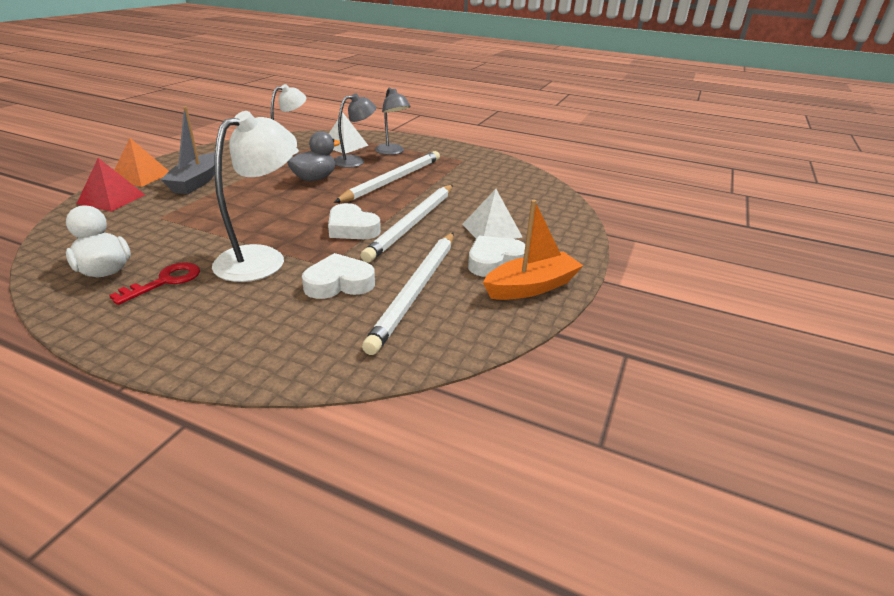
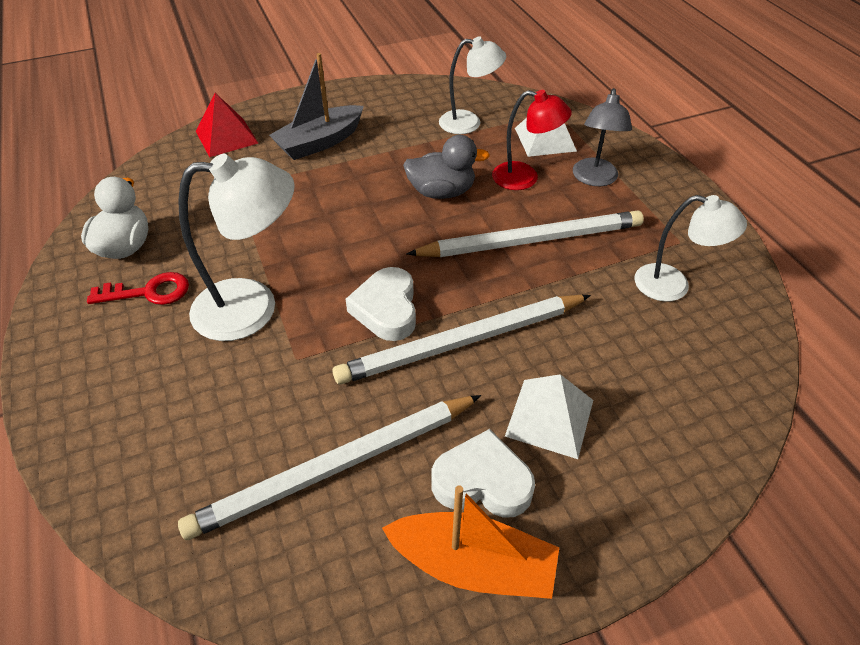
camera: 45 degrees right, 15 degrees up
orange pyramid [114,138,169,187] -> none
white heart [302,253,375,299] -> none
grey lamp [334,93,376,168] -> red lamp [492,90,572,190]
none -> white lamp [634,195,747,302]

